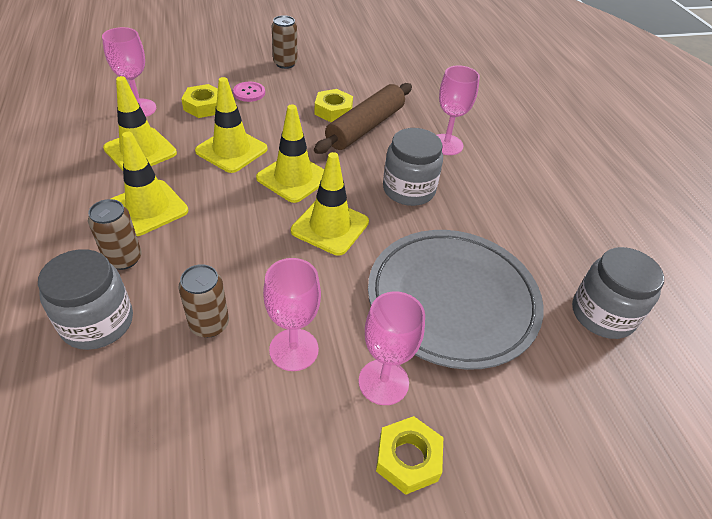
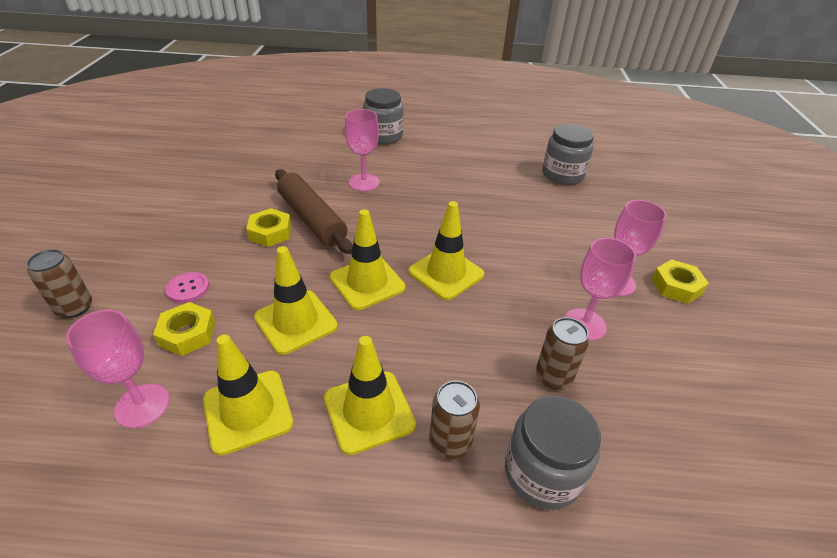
camera: 70 degrees left, 5 degrees down
brown can [272,15,298,69] -> brown can moved to [26,249,92,318]
grey plate [368,230,544,370] -> none
grey jar [383,128,443,206] -> grey jar moved to [363,88,404,144]

